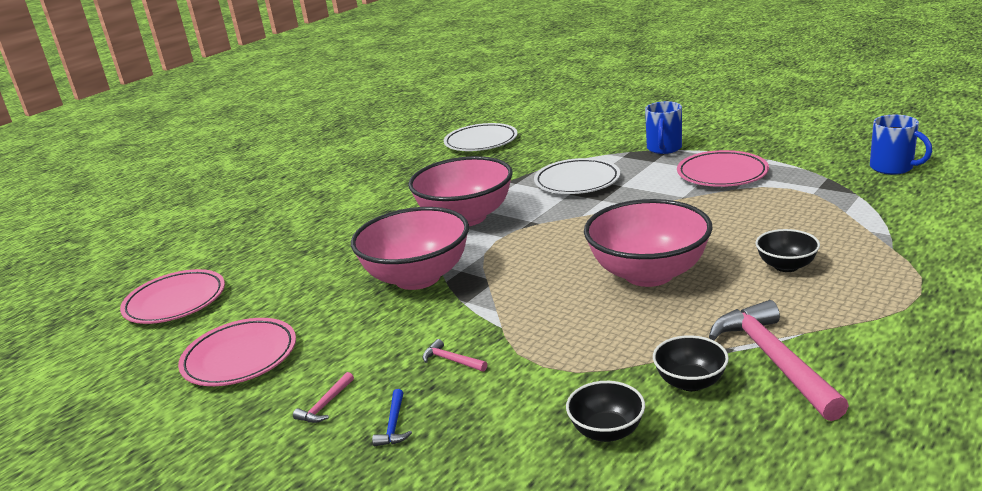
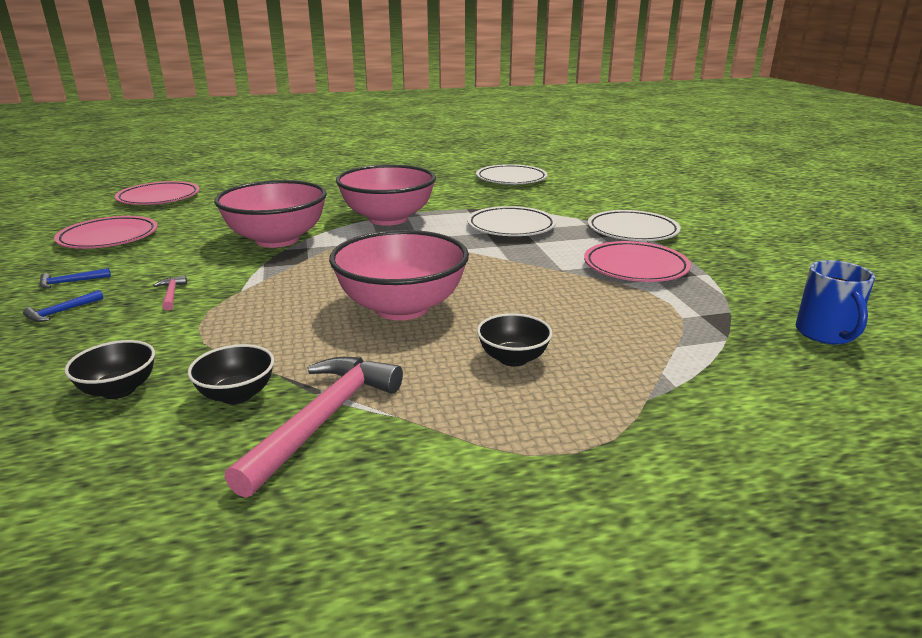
camera: 35 degrees right, 0 degrees up
pink hammer [293,372,354,423] -> blue hammer [39,268,111,288]
blue mug [645,101,682,154] -> white plate [588,210,681,241]

